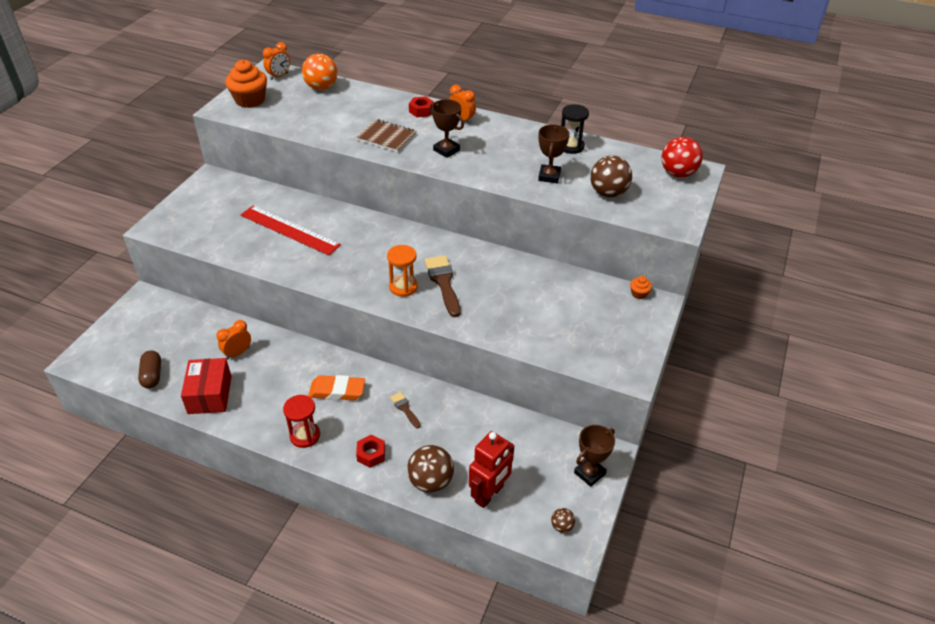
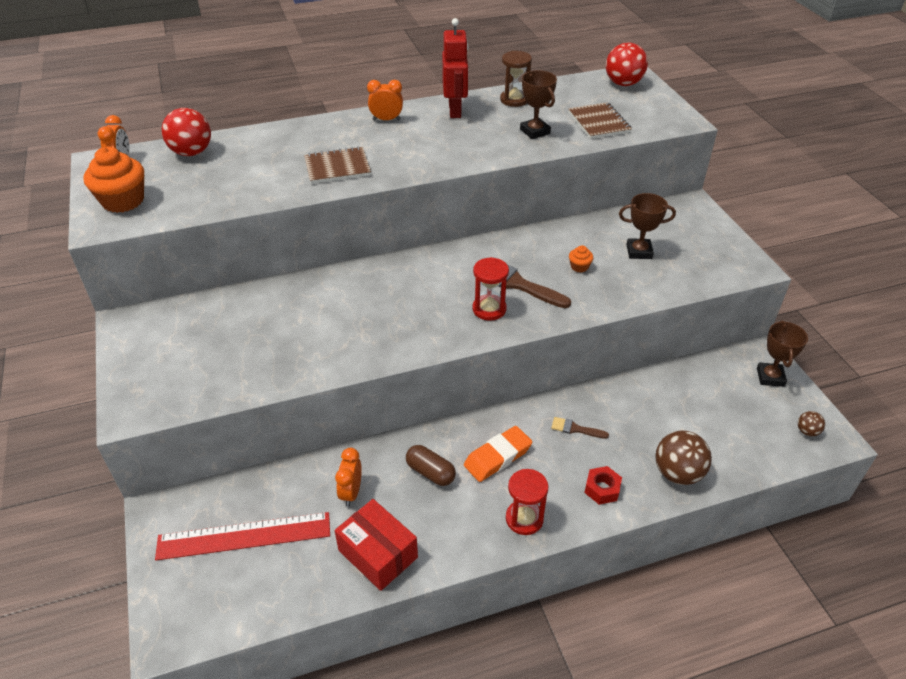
camera: 40 degrees left, 0 degrees up
brown capsule [138,351,161,388] -> brown capsule moved to [406,445,456,486]
red ruler [241,205,341,255] -> red ruler moved to [155,512,330,560]
orange ball [302,54,338,90] -> red ball [162,108,211,156]
orange hourglass [387,245,418,297] -> red hourglass [472,257,509,321]
red nut [409,97,434,117] -> none
brown trophy [430,99,464,158] -> brown trophy moved to [619,193,676,259]
red robot [469,431,514,508] -> red robot moved to [442,18,469,118]
black hourglass [561,104,589,154] -> brown hourglass [500,51,532,107]
brown ball [590,156,632,198] -> brown notebook [568,102,632,139]
orange cupcake [630,276,652,299] -> orange cupcake moved to [569,245,593,273]

